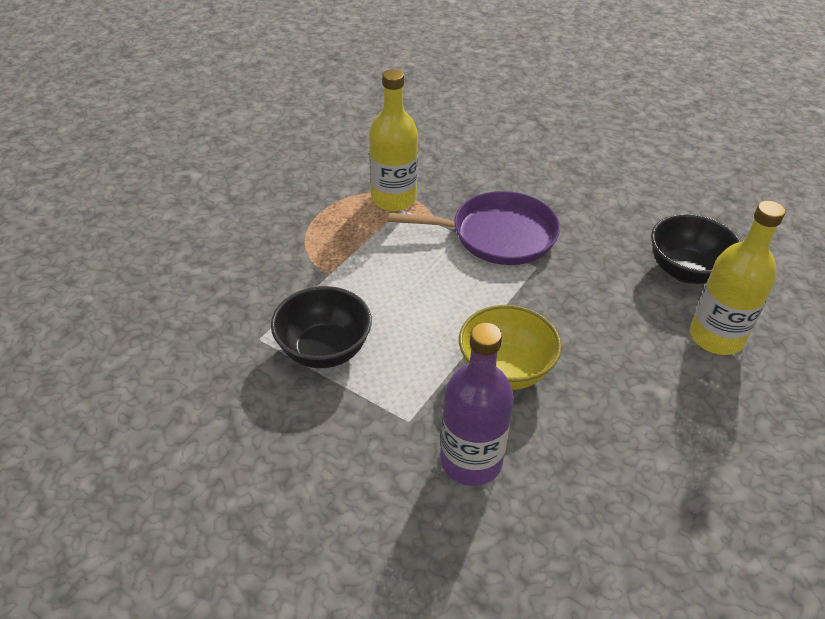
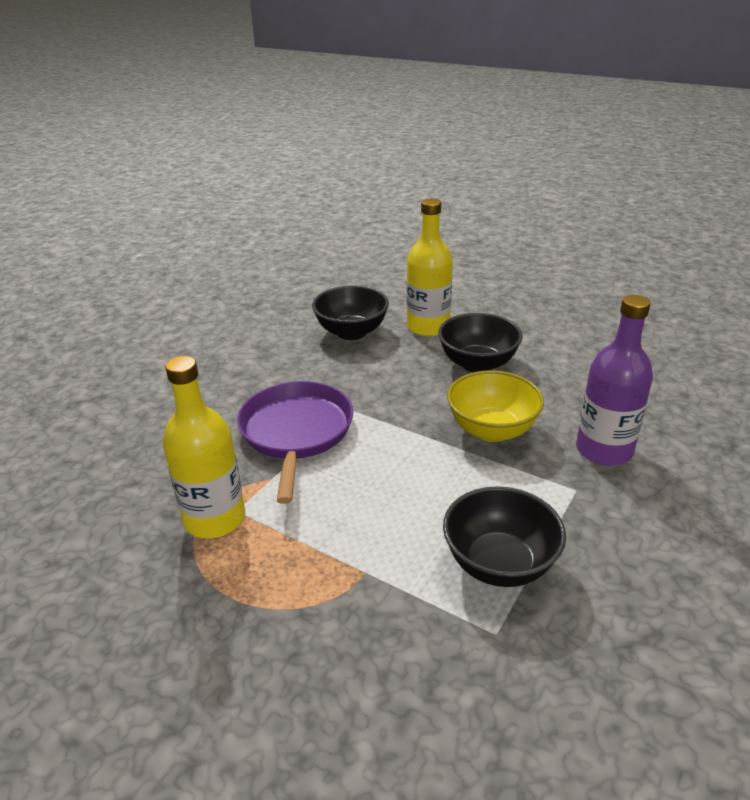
camera: 90 degrees left, 10 degrees down
none -> black bowl [438,313,522,372]

